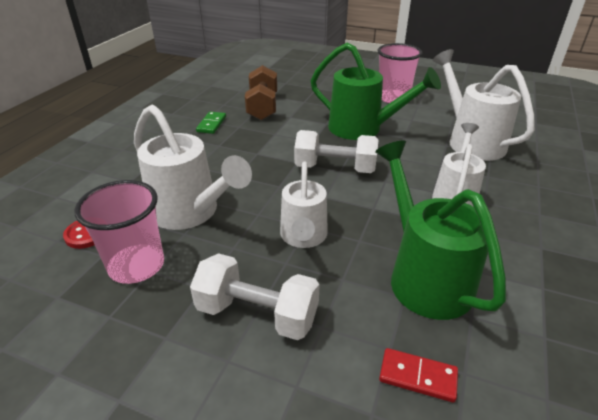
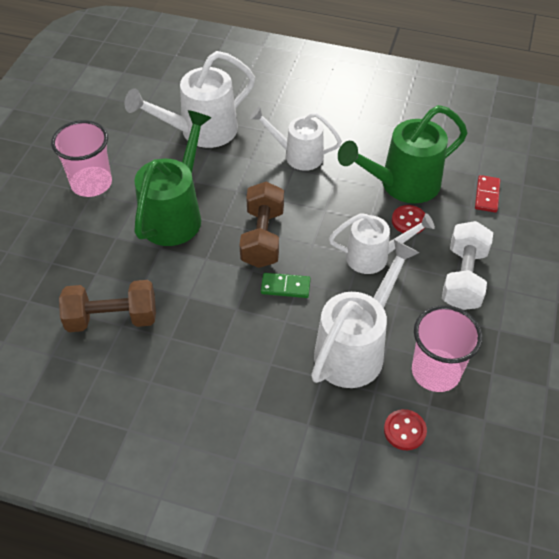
camera: 95 degrees left, 15 degrees up
green domino [196,112,226,134] -> green domino moved to [261,273,311,298]
white dumbbell [294,130,379,173] -> brown dumbbell [239,182,284,268]
none -> red button [392,205,425,233]

